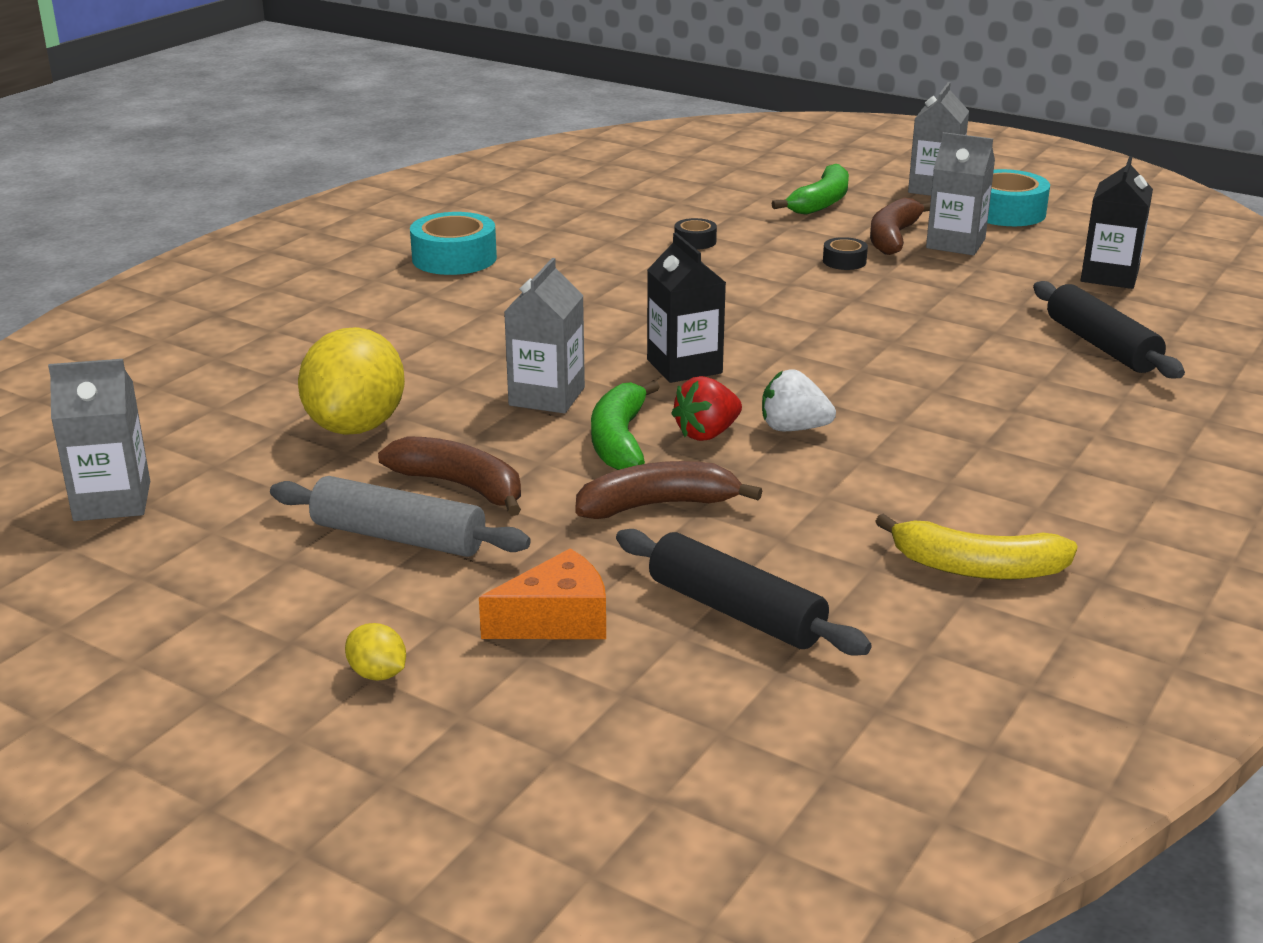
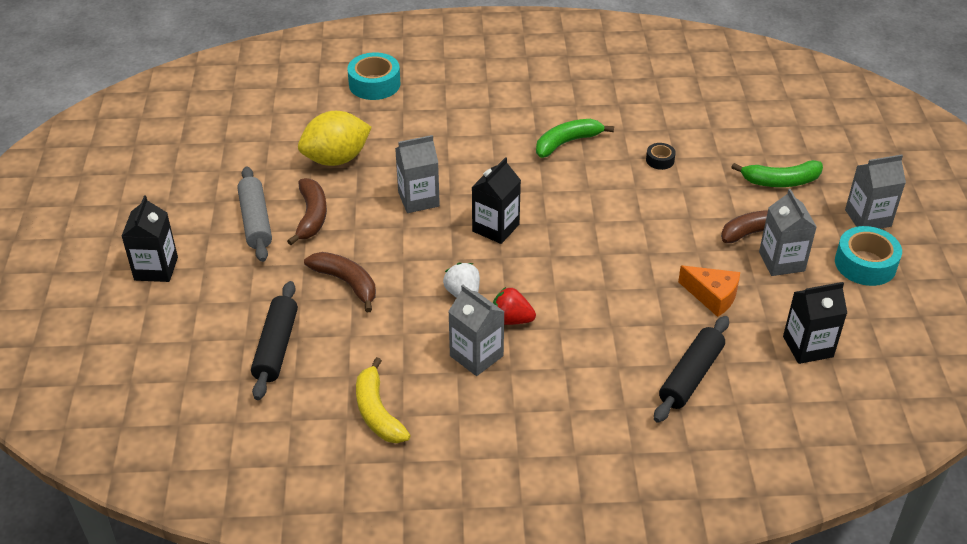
camera: 55 degrees right, 15 degrees up
grey carton [48,359,150,521] -> grey carton moved to [448,285,504,376]
yellow lemon [345,623,406,681] -> black carton [122,196,178,282]
turquoise tape [410,212,497,275] -> turquoise tape moved to [347,52,400,100]
orange cheese [479,548,606,639] -> orange cheese moved to [678,265,740,317]
green banana [591,380,660,470] -> green banana moved to [536,119,614,158]
red strawberry [671,376,742,441] -> red strawberry moved to [493,287,536,325]
black tape [823,237,868,270] -> none

